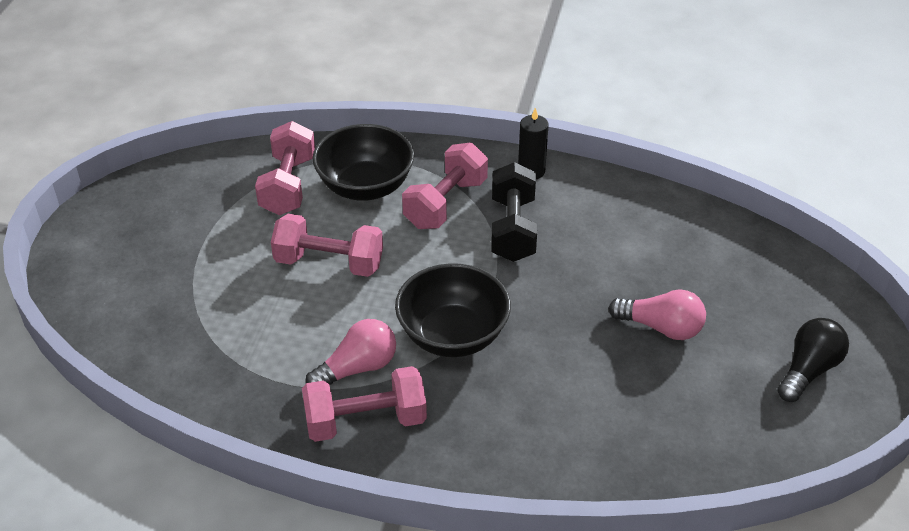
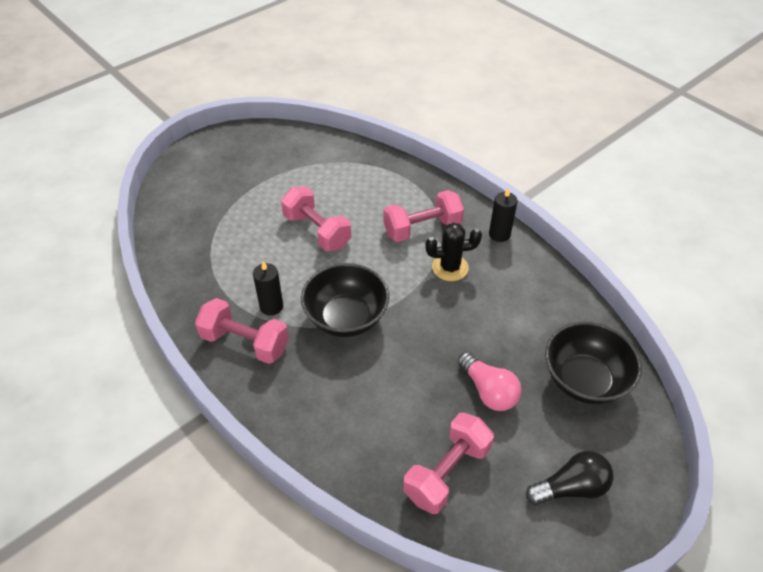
camera: 35 degrees right, 5 degrees up
pink dumbbell [255,121,315,215] -> pink dumbbell moved to [403,413,494,514]
pink light bulb [305,319,396,385] -> black candle [253,261,283,316]
black bowl [313,124,414,201] -> black bowl moved to [545,322,642,404]
black dumbbell [491,162,537,262] -> black cactus [425,223,482,281]

